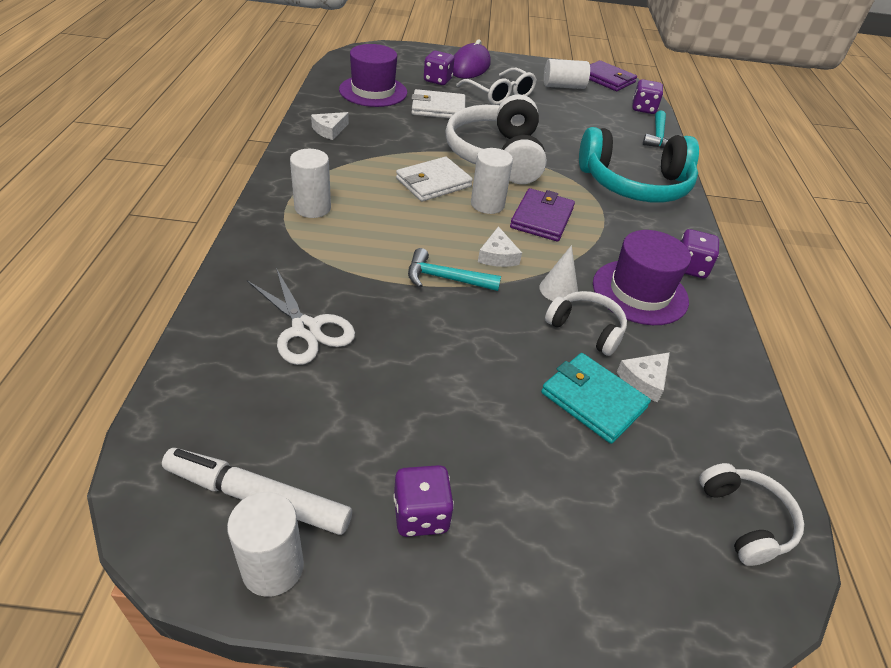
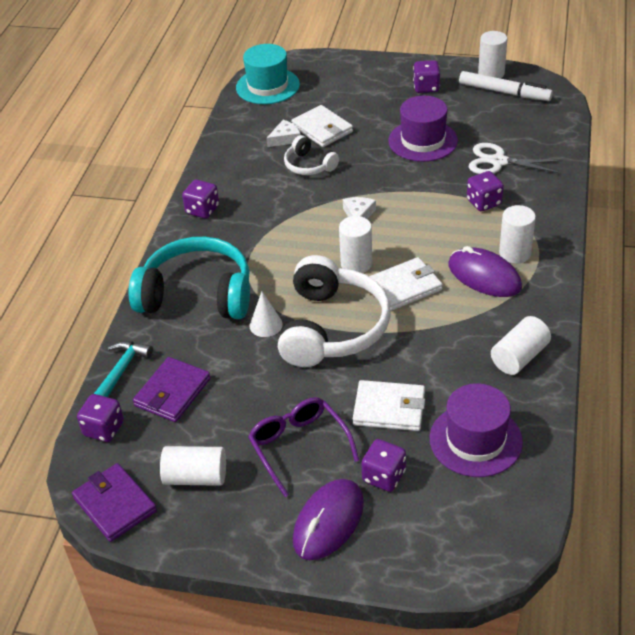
camera: 165 degrees left, 0 degrees up
white scissors [247,268,355,365] -> white scissors turned 45 degrees counterclockwise [469,143,563,174]
white cheese [311,112,349,140] -> white cylinder [491,316,551,375]
turquoise hammer [408,248,501,291] -> none
white glasses [456,68,537,105] -> purple glasses [248,397,359,497]
purple wallet [510,188,575,242] -> purple wallet moved to [133,357,211,422]
white cone [539,245,578,301] -> white cone moved to [250,292,283,337]
turquoise wallet [541,353,651,444] -> white wallet [291,105,353,147]
purple hat [593,230,691,325] -> purple hat moved to [388,96,458,162]
white headphones [699,463,804,566] -> turquoise hat [236,44,300,104]
none -> purple mouse [449,246,522,297]
none -> purple dice [467,171,504,211]

